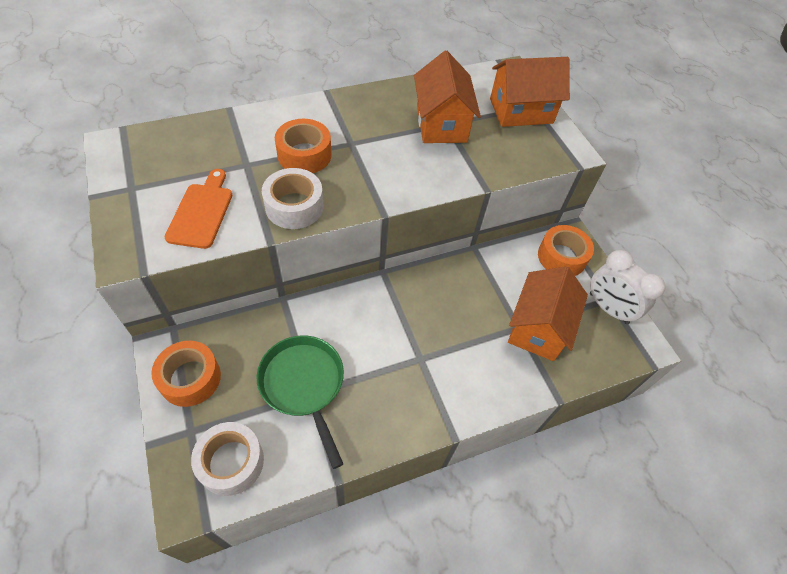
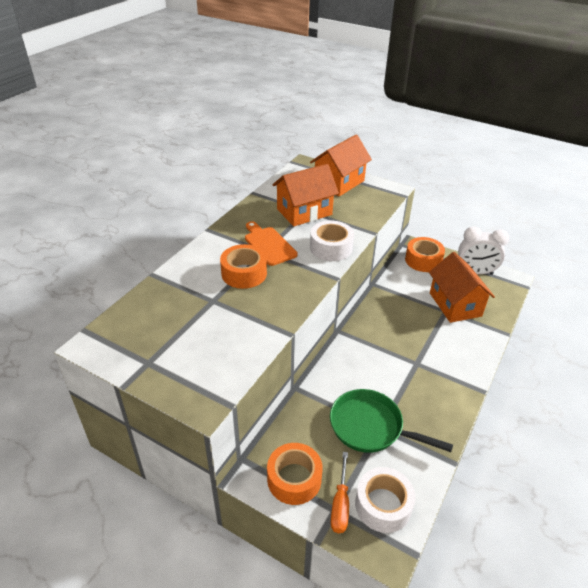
camera: 35 degrees left, 15 degrees down
orange cutting board [165,169,232,249] -> orange cutting board moved to [245,221,298,266]
white tape [262,168,323,229] -> white tape moved to [310,221,354,261]
orange house [414,51,481,143] -> orange house turned 75 degrees counterclockwise [273,164,339,226]
none -> orange screwdriver [331,452,349,533]

